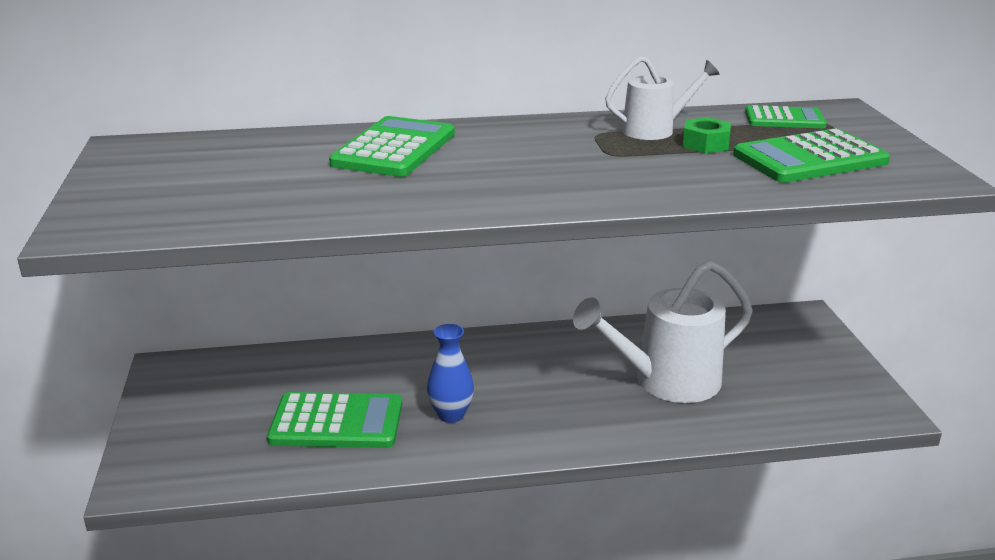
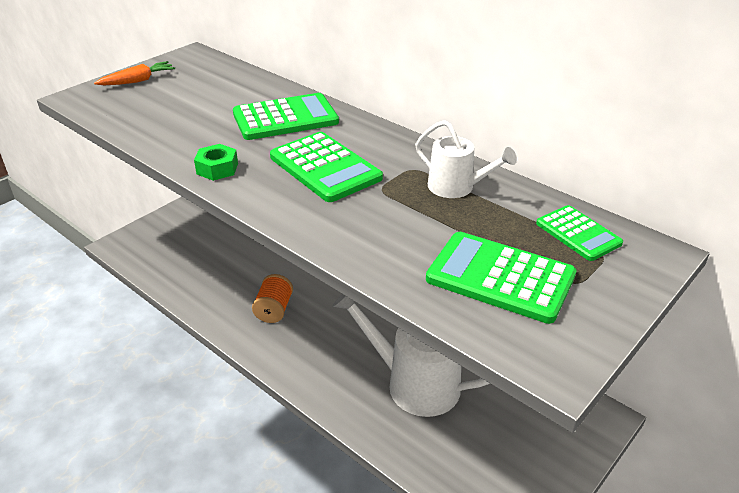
camera: 50 degrees right, 10 degrees up
green calculator [267,392,402,448] -> green calculator moved to [270,132,383,202]
blue vase [427,324,474,423] -> orange spool [252,274,293,323]
green nut [683,117,731,153] -> green nut moved to [194,144,238,181]
none -> orange carrot [94,61,175,85]

